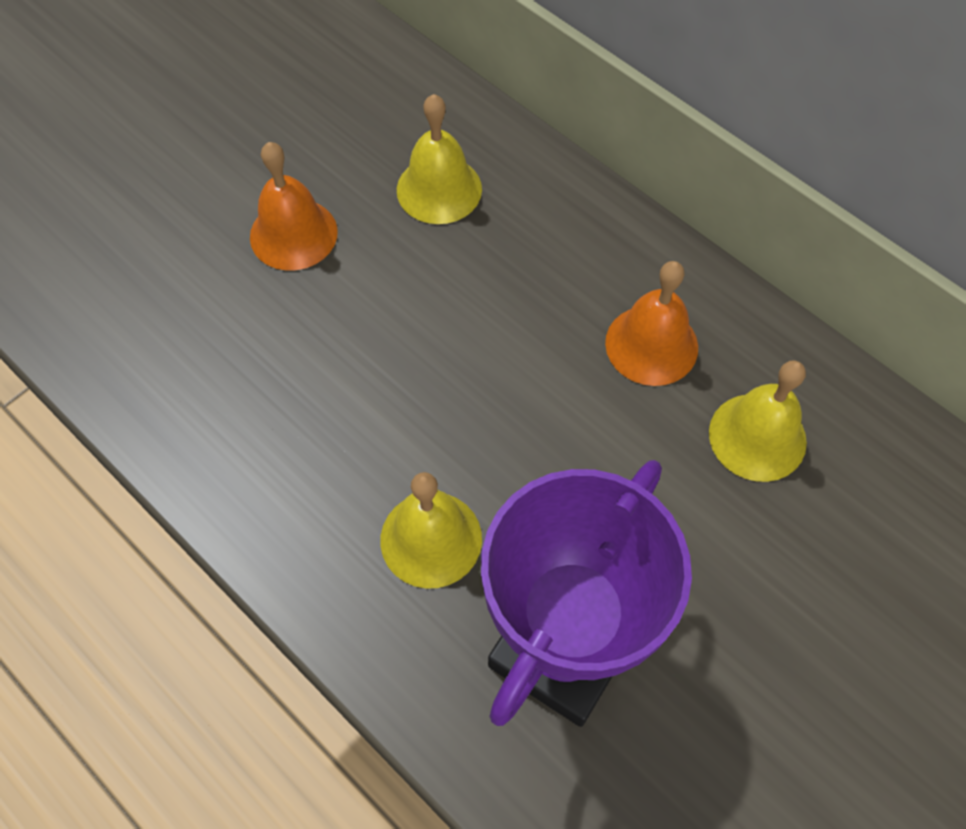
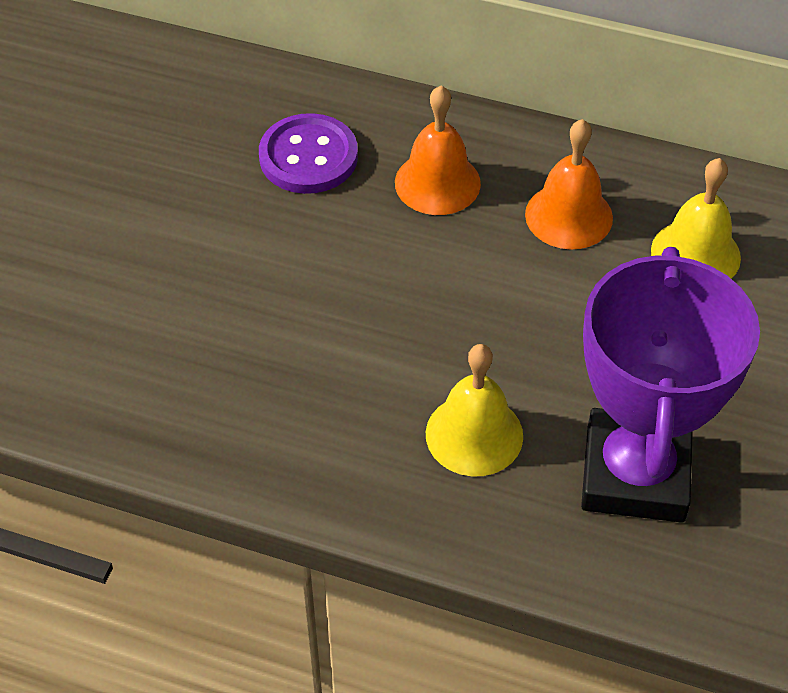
camera: 25 degrees left, 10 degrees down
orange bell [250,142,338,271] -> orange bell moved to [395,86,481,215]
yellow bell [397,94,482,224] -> purple button [259,113,358,194]

